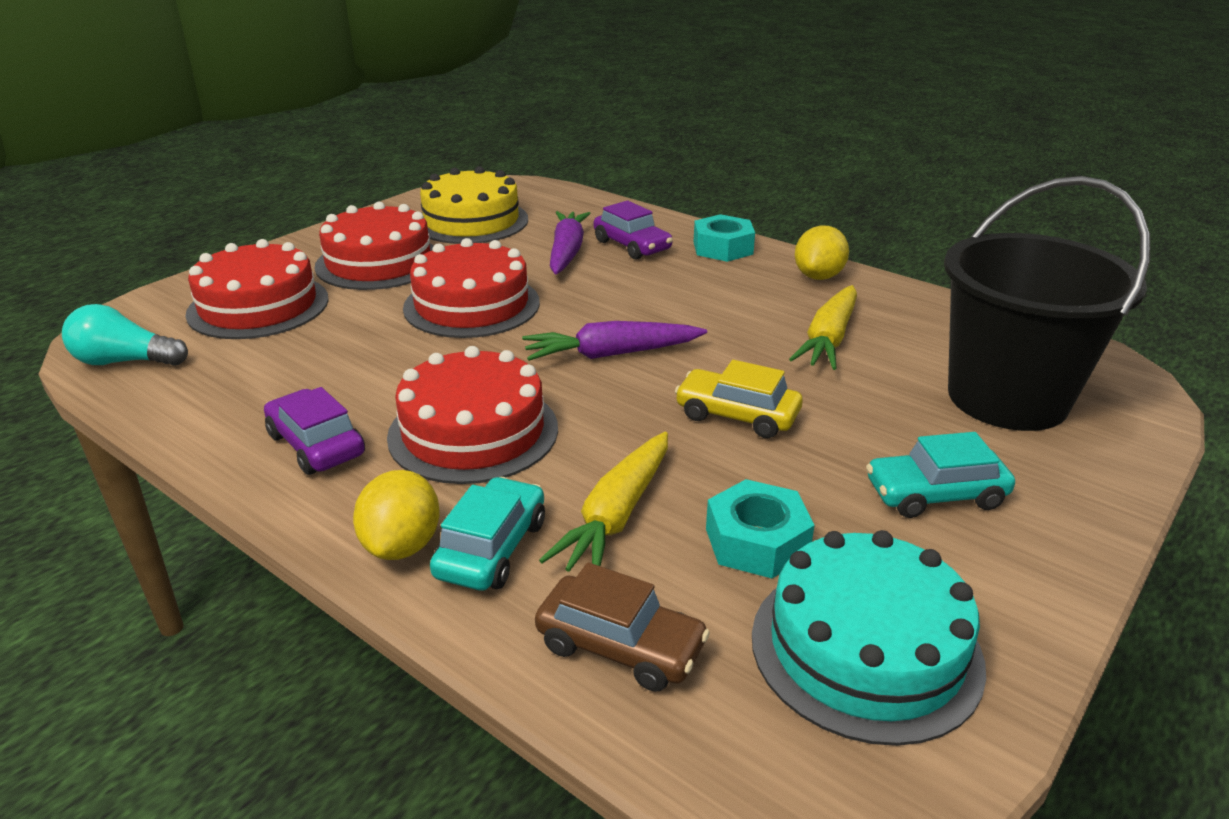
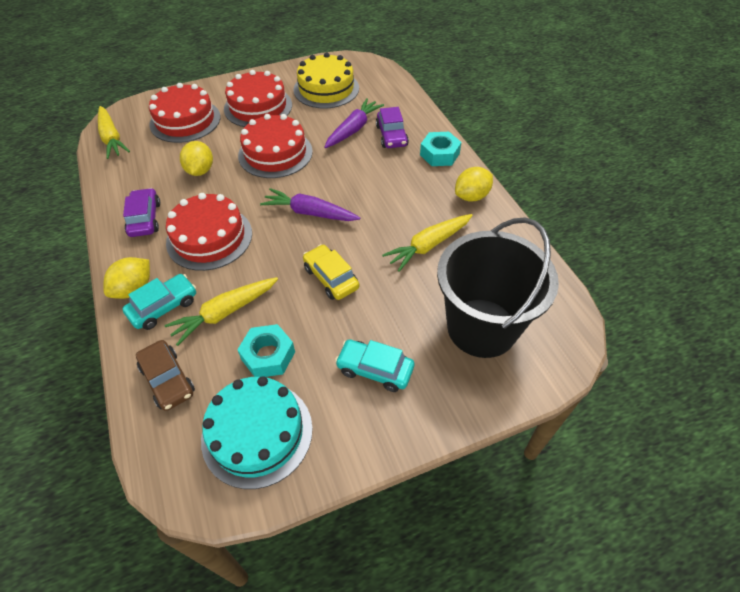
camera: 30 degrees right, 20 degrees up
turquoise light bulb [62,304,188,366] -> yellow carrot [98,106,130,159]
none -> yellow lemon [180,141,213,176]

